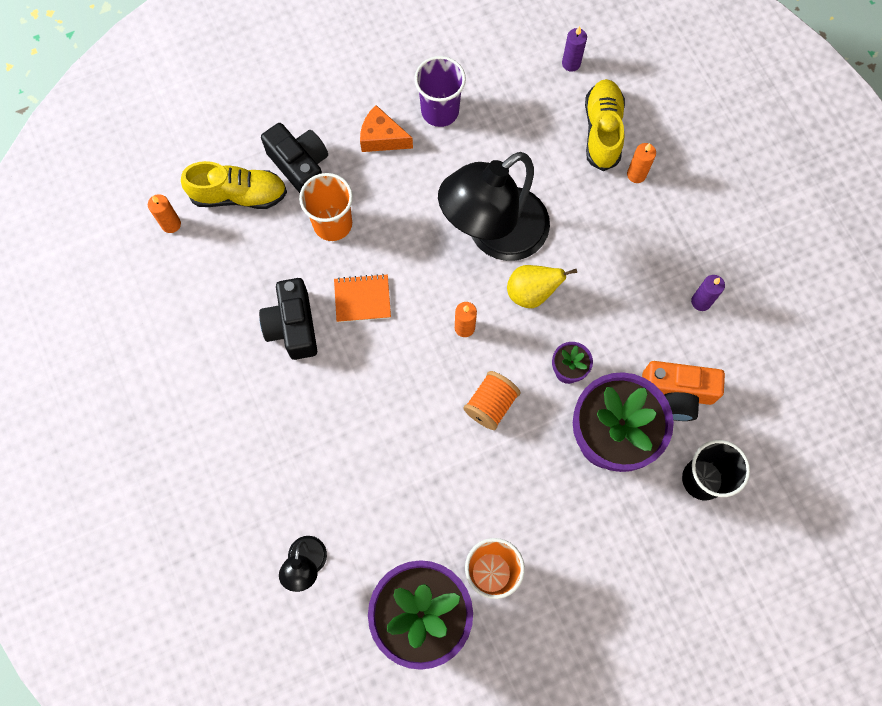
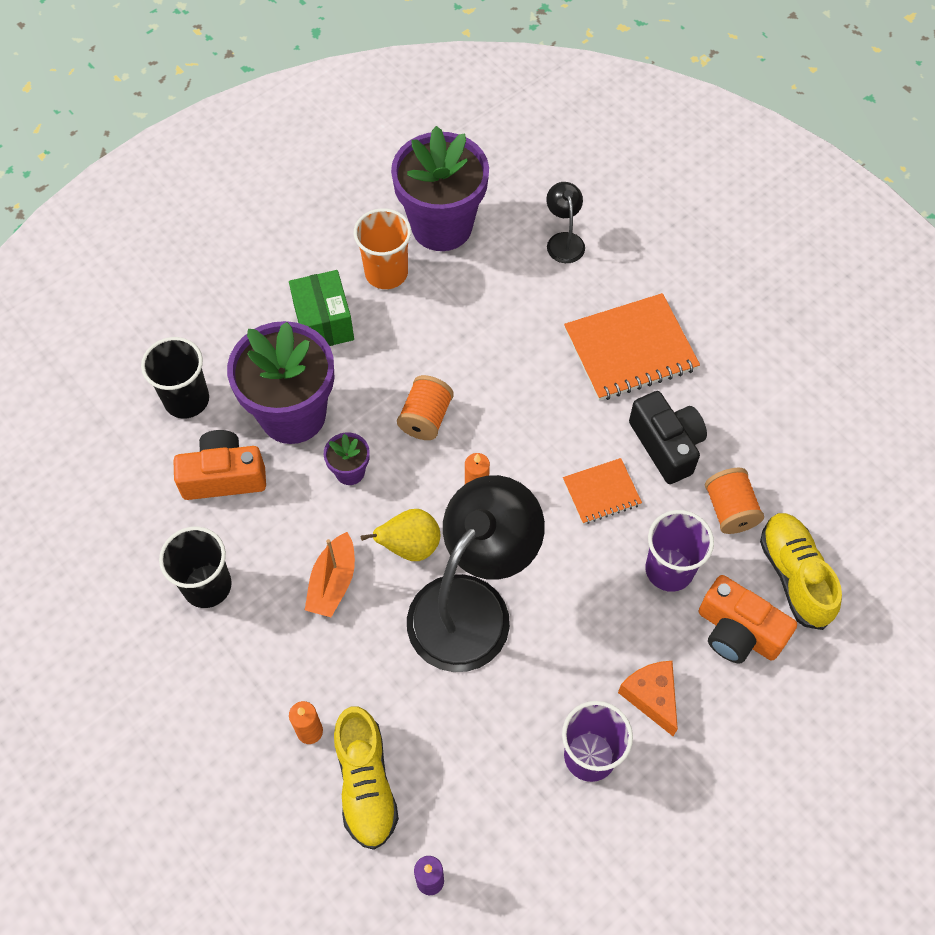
camera: 165 degrees right, 10 degrees down
orange candle [148,194,181,233] -> none
yellow shoe [181,161,287,209] -> yellow shoe turned 90 degrees clockwise [760,513,842,630]
black camera [261,123,328,193] -> orange camera [699,575,797,664]
orange cup [299,173,353,241] -> purple cup [645,510,714,592]
orange cheese [360,105,413,152] -> orange cheese turned 120 degrees counterclockwise [618,661,678,736]
purple candle [691,275,725,311] -> black cup [159,527,232,608]
none -> green box [289,270,354,346]
none -> orange boat [305,532,355,617]
none -> orange notebook [564,293,700,401]
none -> orange spool [705,468,764,534]

